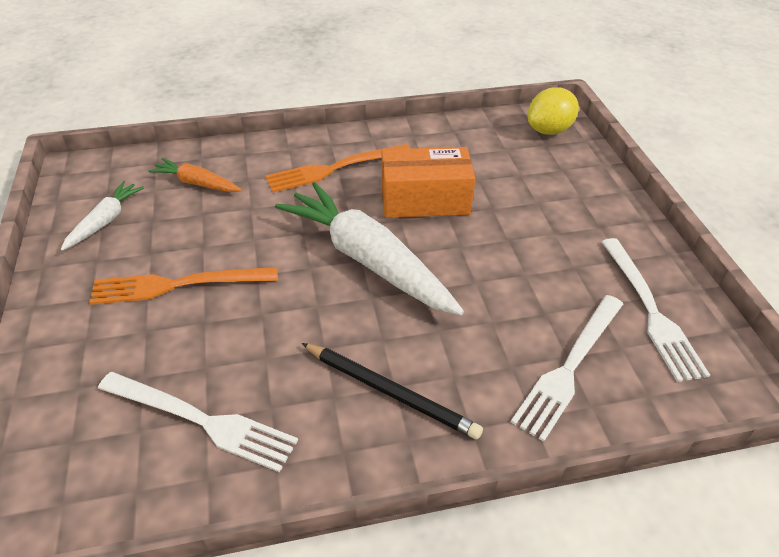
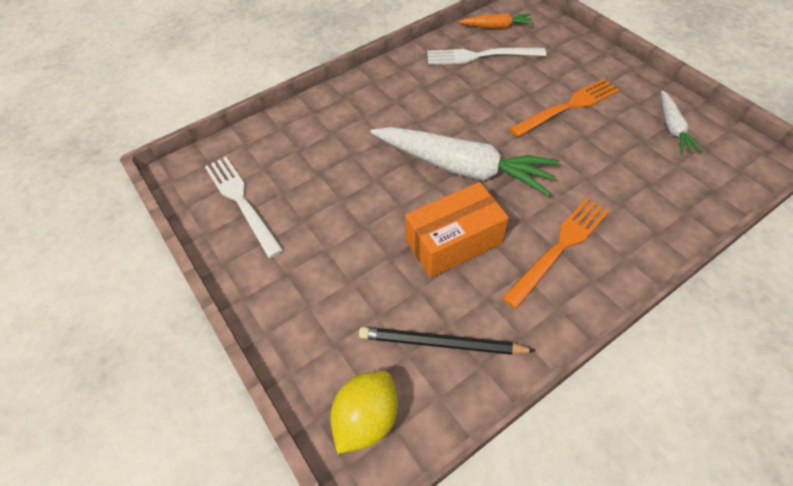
camera: 160 degrees right, 10 degrees up
orange carrot [148,158,242,192] -> orange carrot moved to [458,13,534,29]
black pencil [302,343,483,440] -> black pencil moved to [359,327,535,355]
white fork [511,295,623,442] -> none

